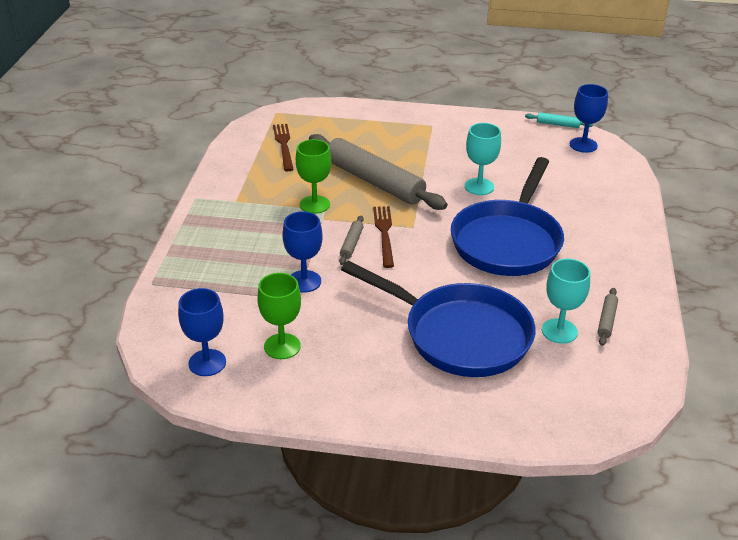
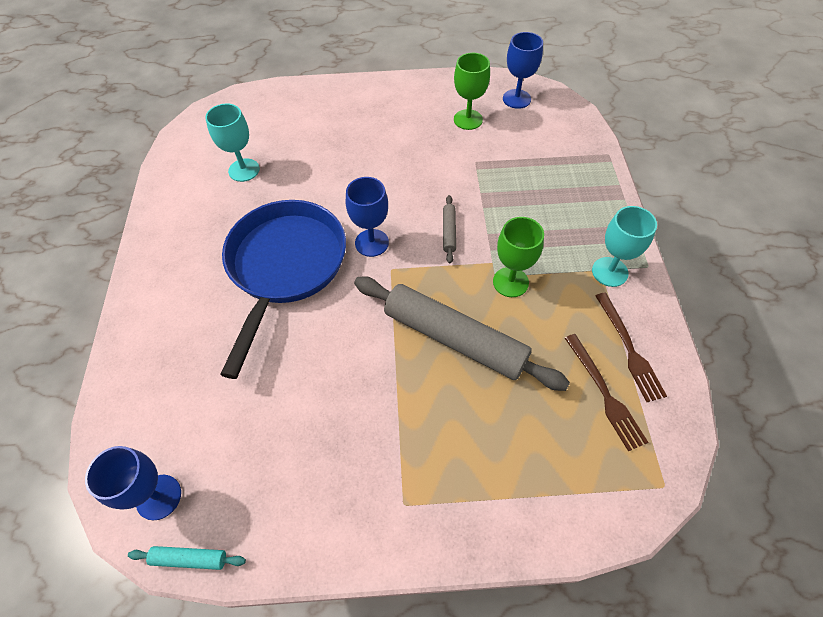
camera: 170 degrees right, 20 degrees up
blue goblet [283,211,322,293] -> blue goblet moved to [346,177,389,257]
blue pan [341,261,535,377] -> none
brown fork [373,206,394,268] -> brown fork moved to [596,292,667,402]
turquoise goblet [465,123,501,195] -> turquoise goblet moved to [592,206,657,287]
grey rolling pin [597,288,618,346] -> none

